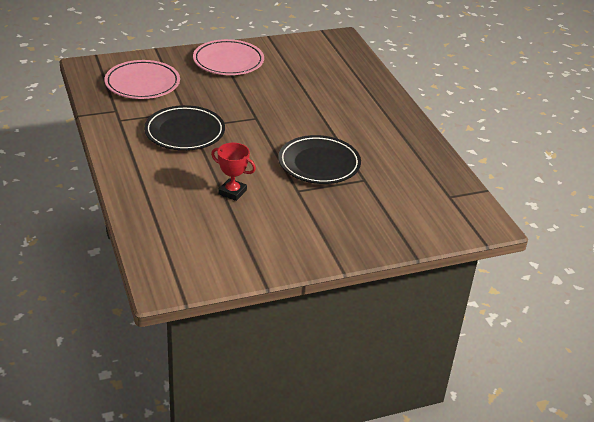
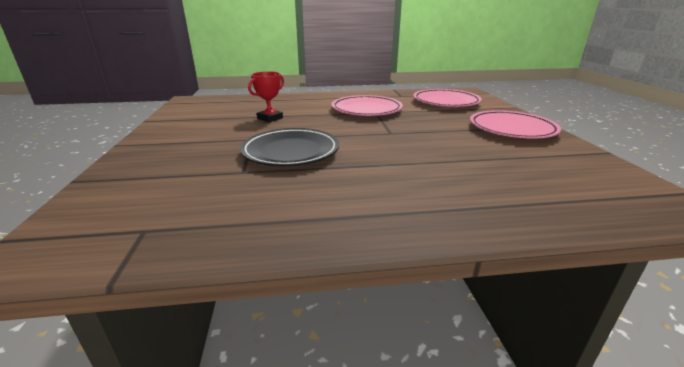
camera: 105 degrees right, 10 degrees down
black plate [144,105,225,151] -> pink plate [332,95,403,116]

